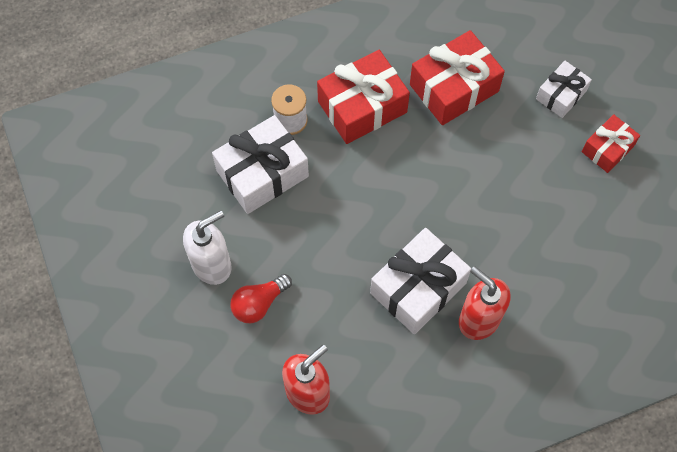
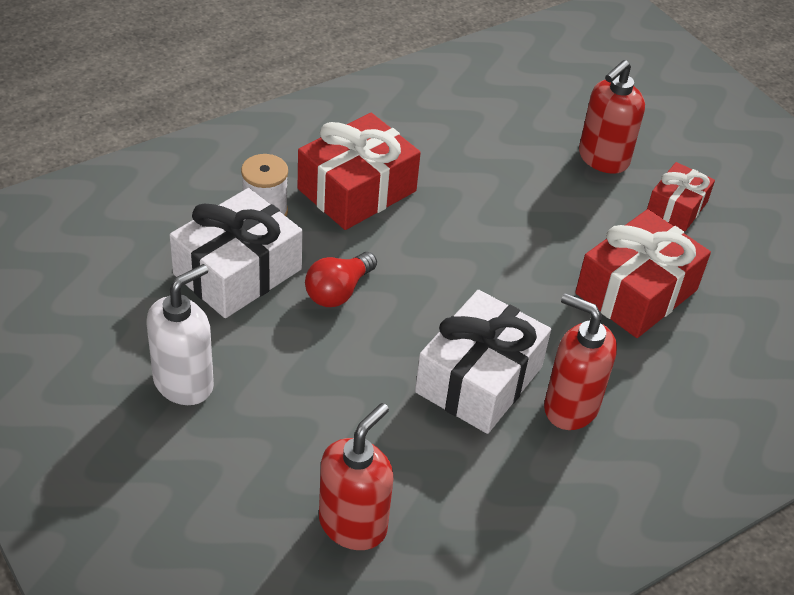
camera: 15 degrees left, 20 degrees down
red light bulb [230,274,292,323] -> red light bulb moved to [305,252,377,307]
red gift [410,30,505,125] -> red gift moved to [575,209,711,338]
white gift [536,61,592,118] -> red soap dispenser [579,60,645,174]

